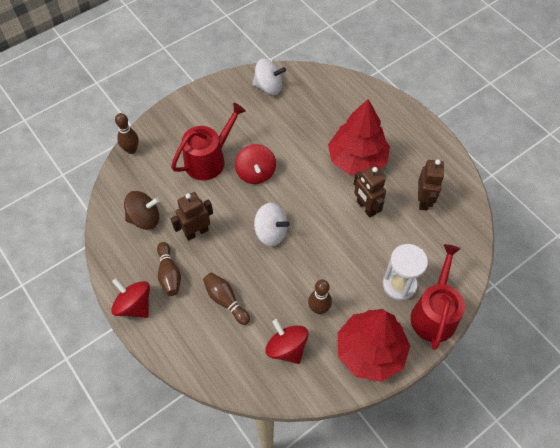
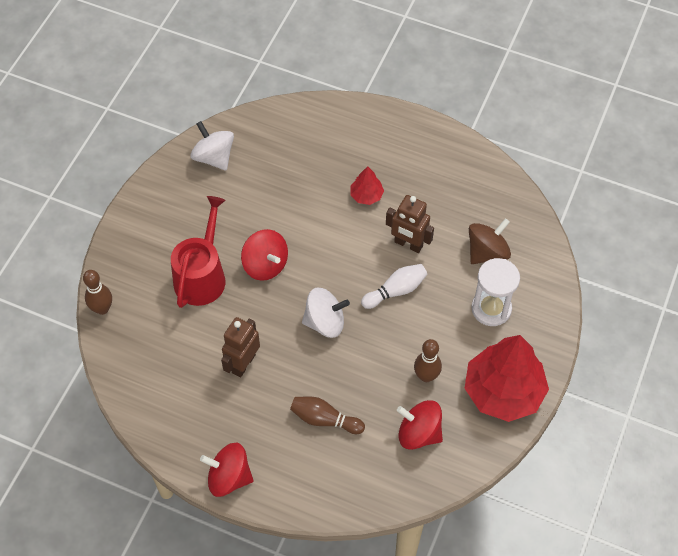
camera: 30 degrees left, 0 degrees up
brown spinning top [124,191,160,230] -> brown spinning top moved to [469,218,511,264]
brown bowling pin [157,242,181,296] -> none
white spinning top [252,58,286,95] -> white spinning top turned 105 degrees counterclockwise [190,121,234,171]
red tree [328,99,390,175] -> red tree [350,166,384,205], size x0.45
red watering can [411,244,465,350] -> none
brown robot [418,159,444,210] -> none
none -> white bowling pin [361,264,427,309]

